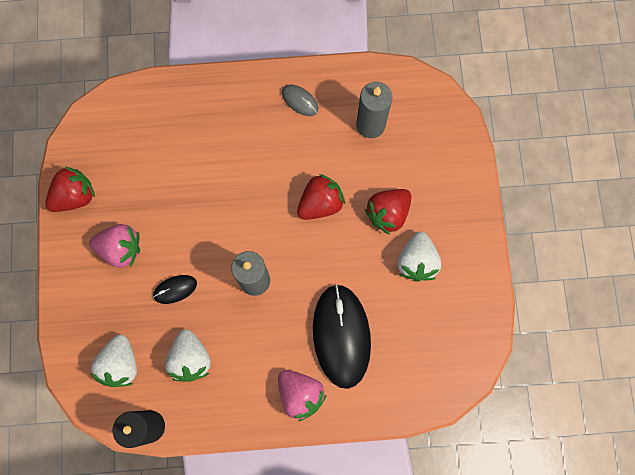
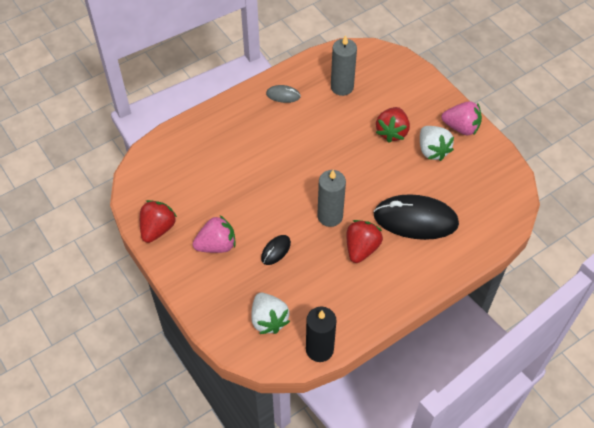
camera: 30 degrees left, 20 degrees down
white strawberry [165,329,211,381] -> none
pink strawberry [278,370,327,421] -> pink strawberry moved to [441,101,482,135]
red strawberry [297,174,345,220] -> red strawberry moved to [346,220,383,263]
black mouse [313,284,371,389] -> black mouse turned 45 degrees counterclockwise [373,194,459,240]

